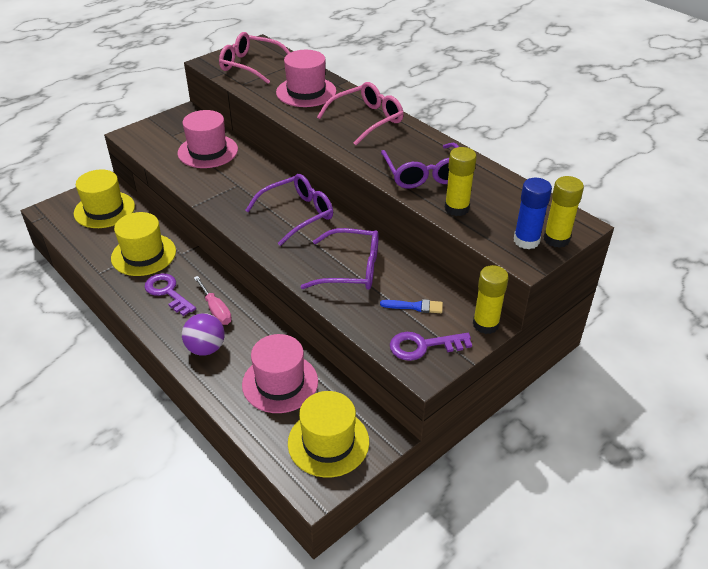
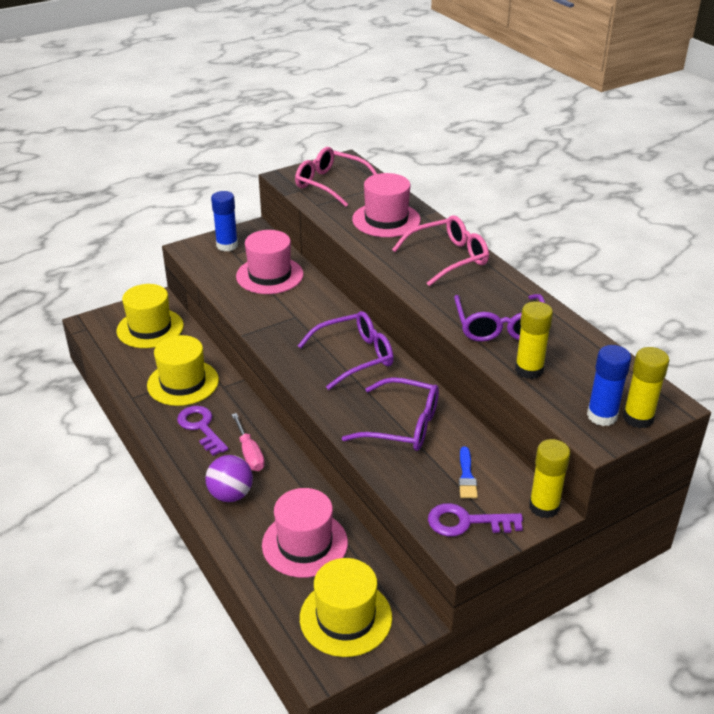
camera: 10 degrees right, 5 degrees down
blue brush [380,299,443,313] -> blue brush turned 75 degrees clockwise [459,446,478,498]
none -> blue glue stick [211,191,238,252]

